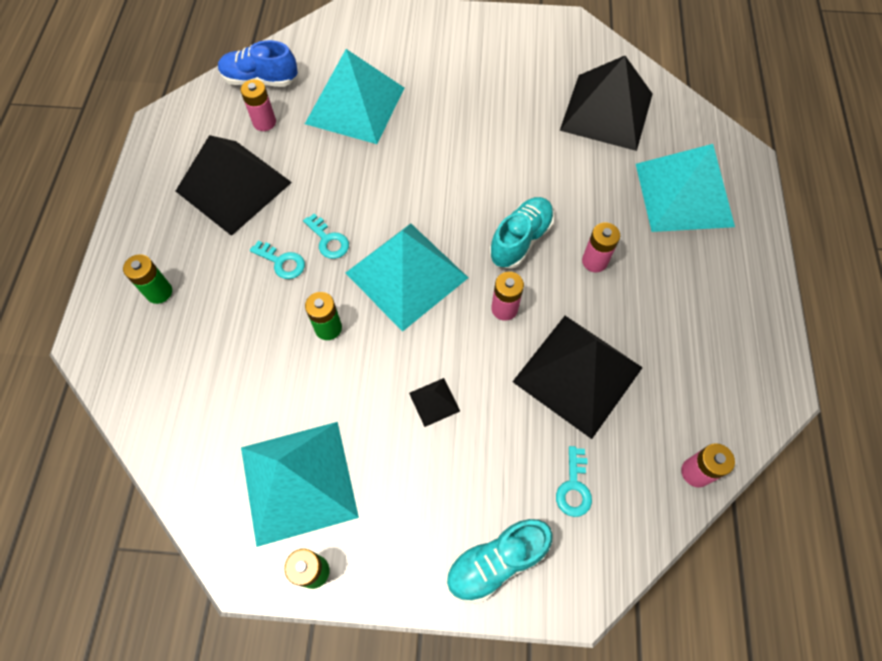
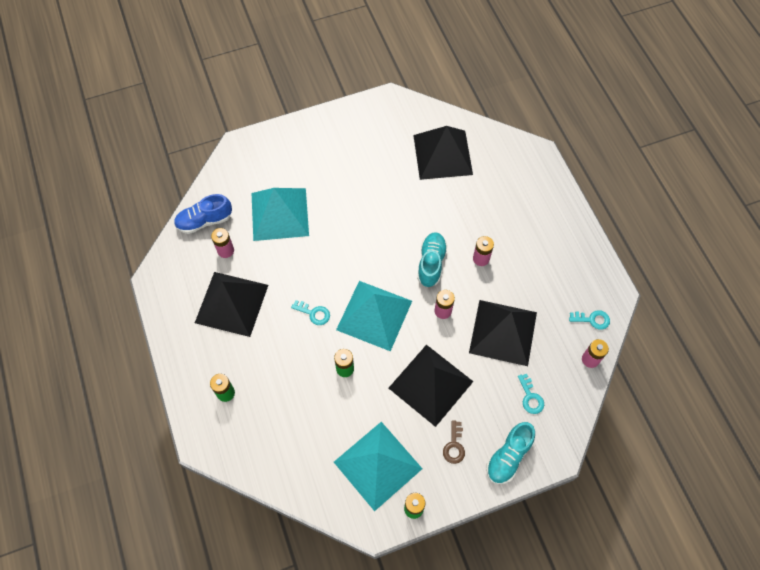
camera: 25 degrees left, 0 degrees up
turquoise key [250,241,305,279] -> turquoise key moved to [569,310,610,330]
black pyramid [409,378,460,427] -> black pyramid [389,345,474,427], size x2.46
turquoise pyramid [636,144,735,232] -> none
none -> brown key [443,420,465,464]

